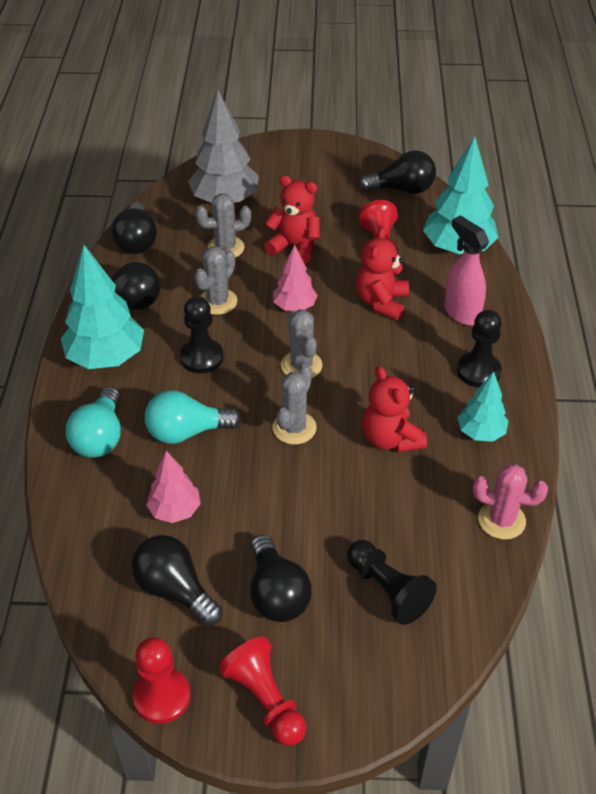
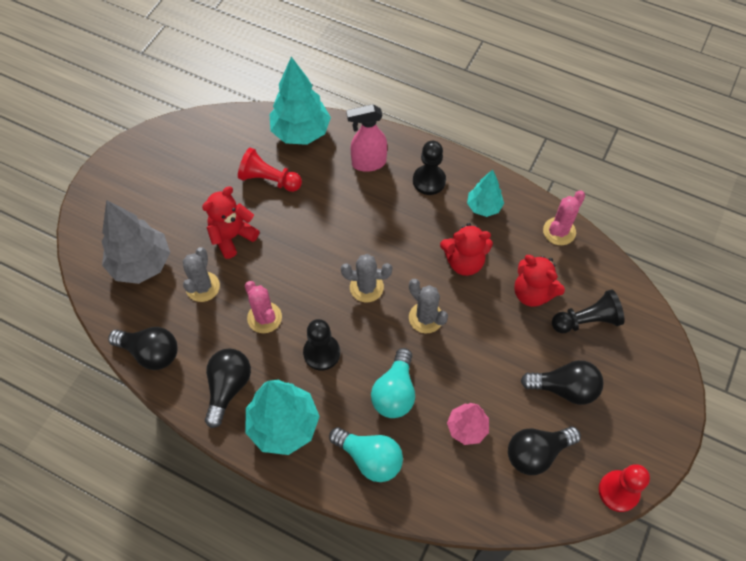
camera: 65 degrees left, 15 degrees up
grey cactus [194,246,237,315] -> pink cactus [245,281,282,333]
red pawn [219,636,306,746] -> none
pink tree [273,245,318,311] -> none
red teddy bear [356,227,409,320] -> red teddy bear moved to [514,255,565,307]
black light bulb [359,150,436,194] -> none

